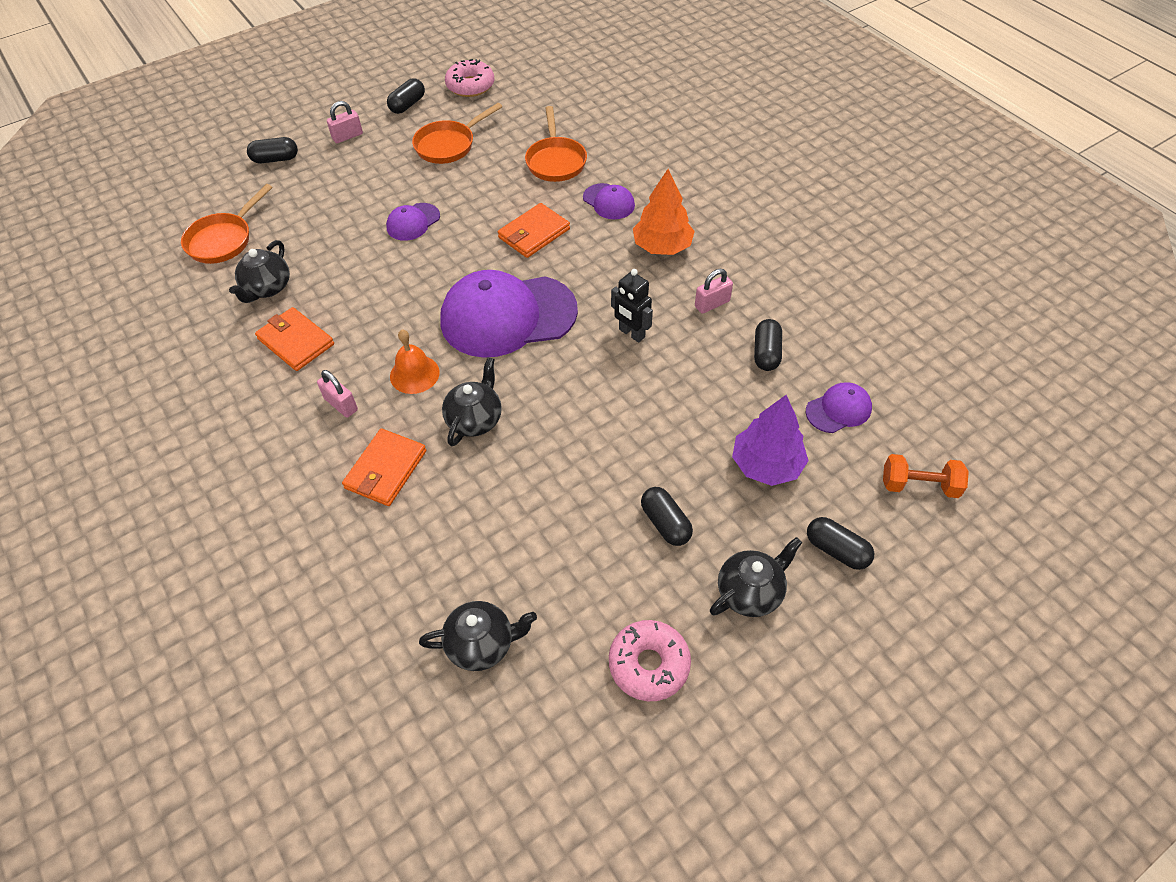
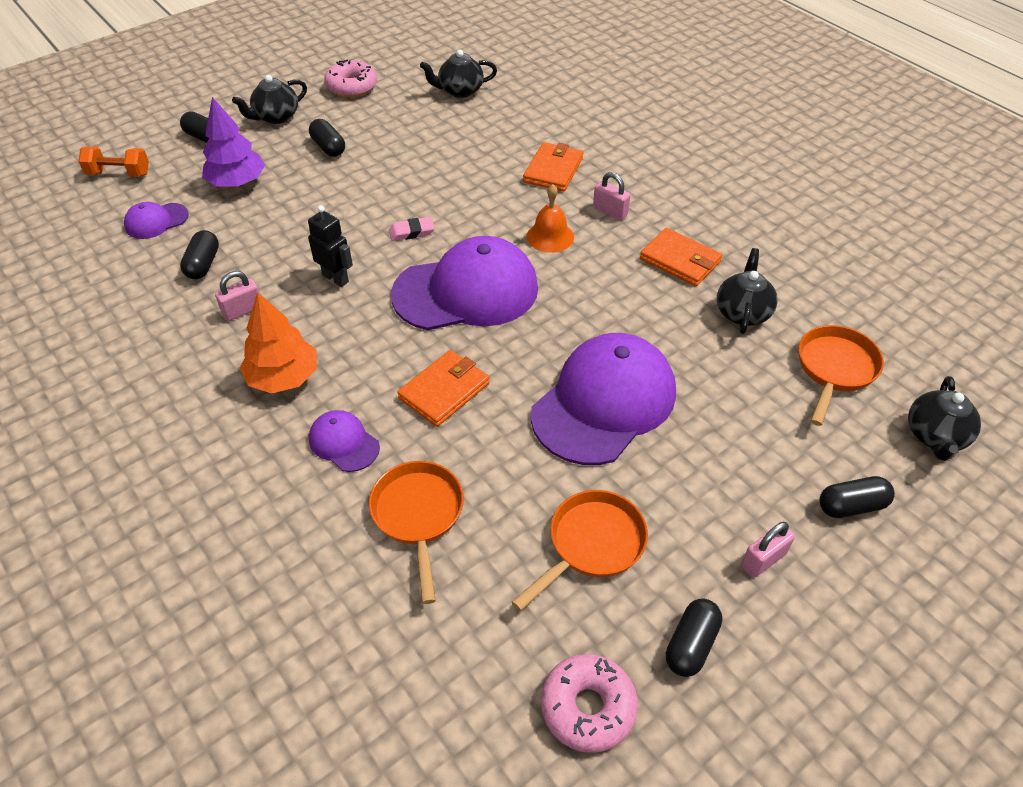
camera: 175 degrees right, 5 degrees down
purple cap [386,203,440,241] -> purple cap [531,333,676,465], size x2.18
black teapot [442,357,502,446] -> black teapot moved to [908,376,981,461]
none -> pink eraser [389,217,435,241]

